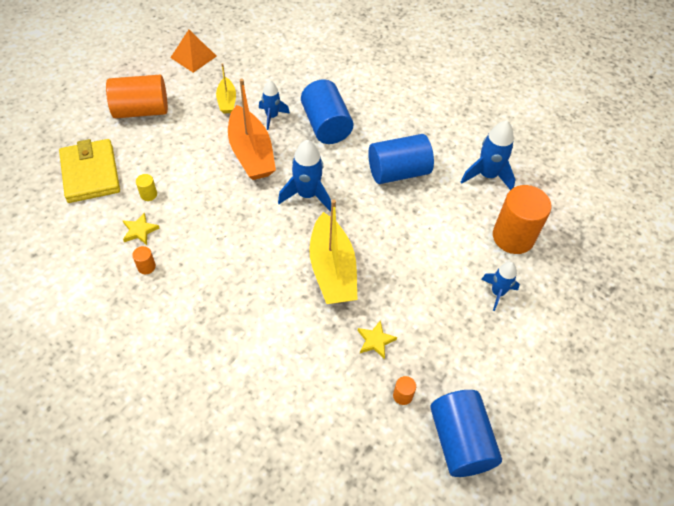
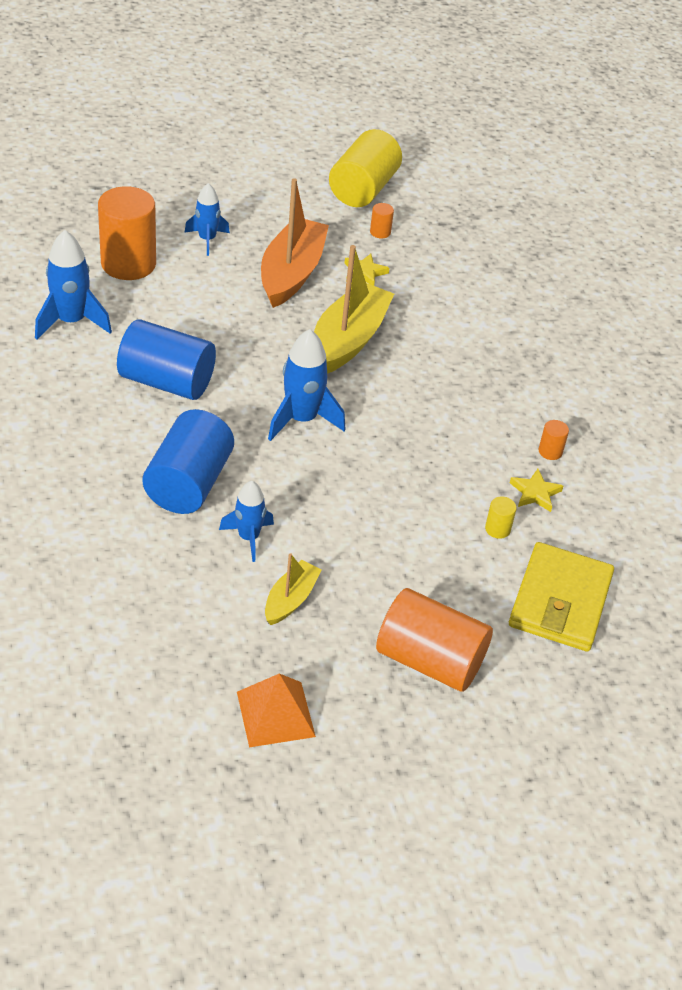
camera: 145 degrees left, 10 degrees down
orange boat [228,79,276,180] -> orange boat moved to [261,178,329,308]
blue cylinder [430,390,502,477] -> yellow cylinder [329,129,402,207]

